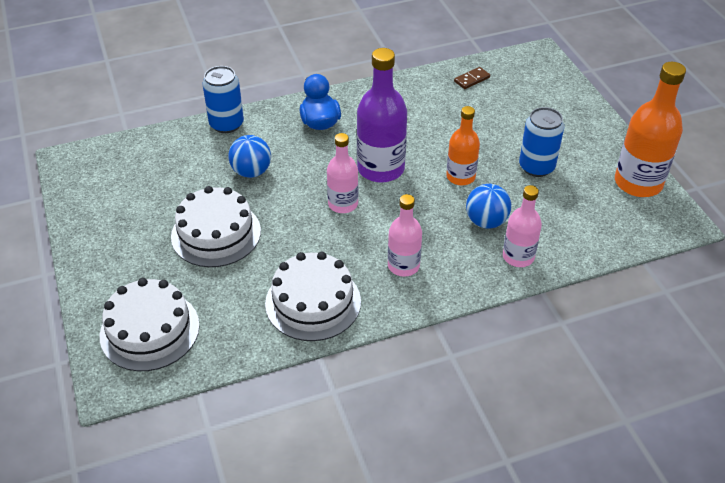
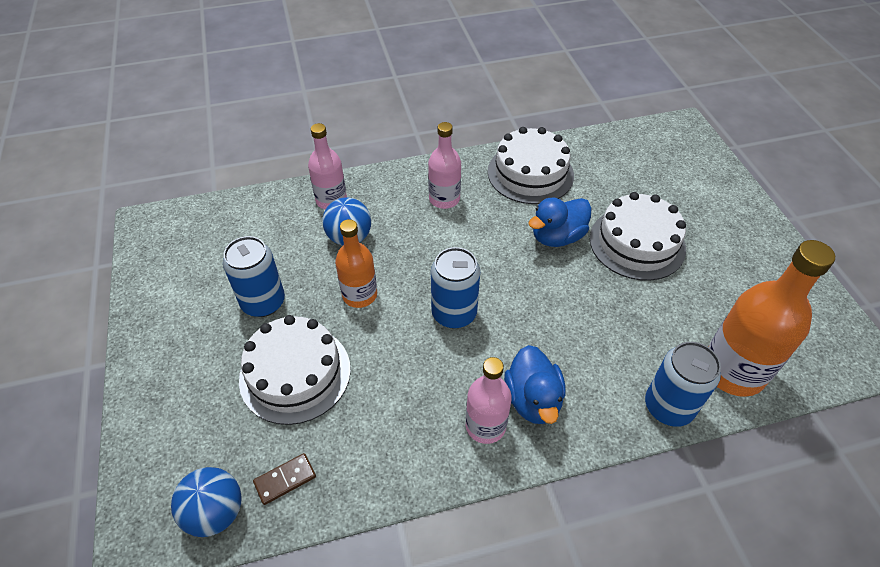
camera: 175 degrees left, 5 degrees up
white cake [100,278,200,371] -> white cake moved to [239,315,351,425]
blue ball [228,135,271,178] -> blue ball moved to [171,467,242,537]
pink bottle [327,133,358,213] -> pink bottle moved to [466,357,512,444]
purple bottle [357,48,407,183] -> blue can [431,247,480,329]
orange bottle [615,62,686,197] -> orange bottle moved to [708,240,835,397]
none -> blue duck [528,198,592,247]

